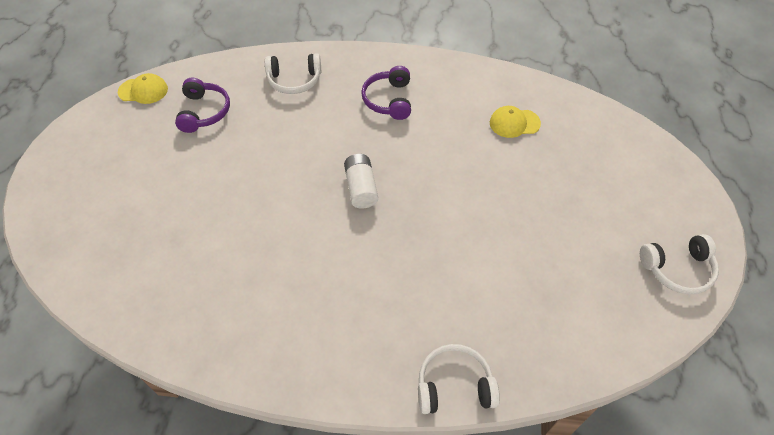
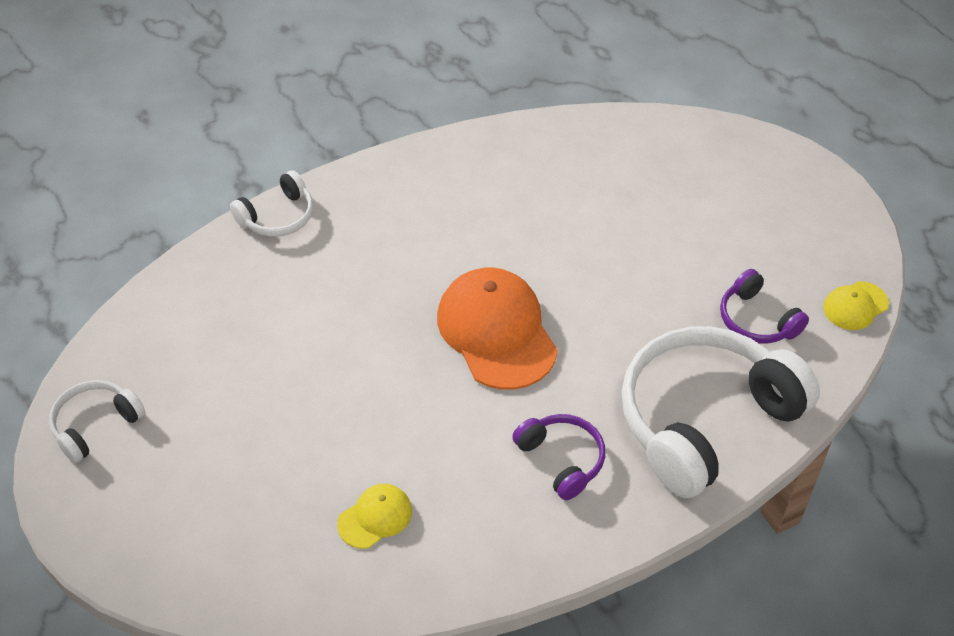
camera: 145 degrees right, 5 degrees down
white headphones [265,53,321,94] -> white headphones [621,326,820,498], size x2.10
white battery [344,154,378,209] -> orange cap [437,268,558,390]

